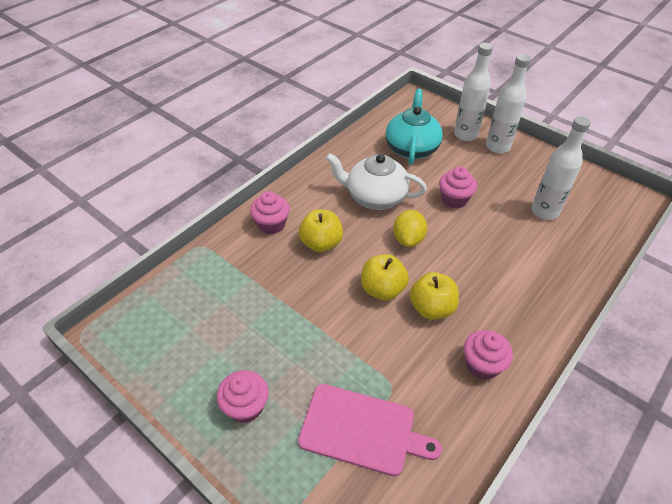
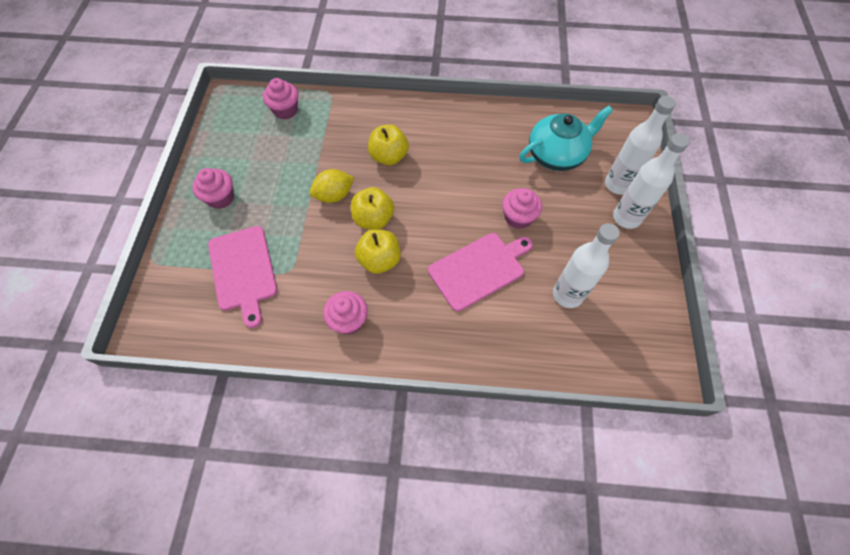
camera: 55 degrees right, 15 degrees up
pink cupcake [250,191,290,234] -> pink cupcake moved to [263,78,298,119]
white teapot [326,153,427,210] -> none
yellow lemon [393,210,427,247] -> yellow lemon moved to [310,169,354,203]
none -> pink cutting board [428,233,533,311]

